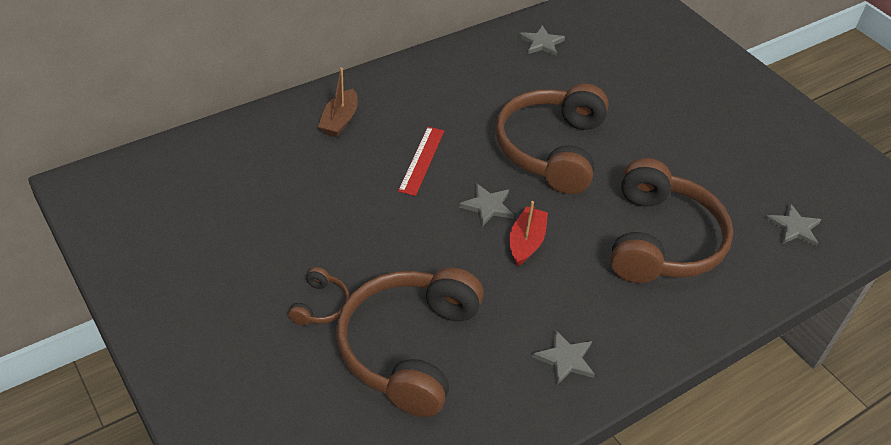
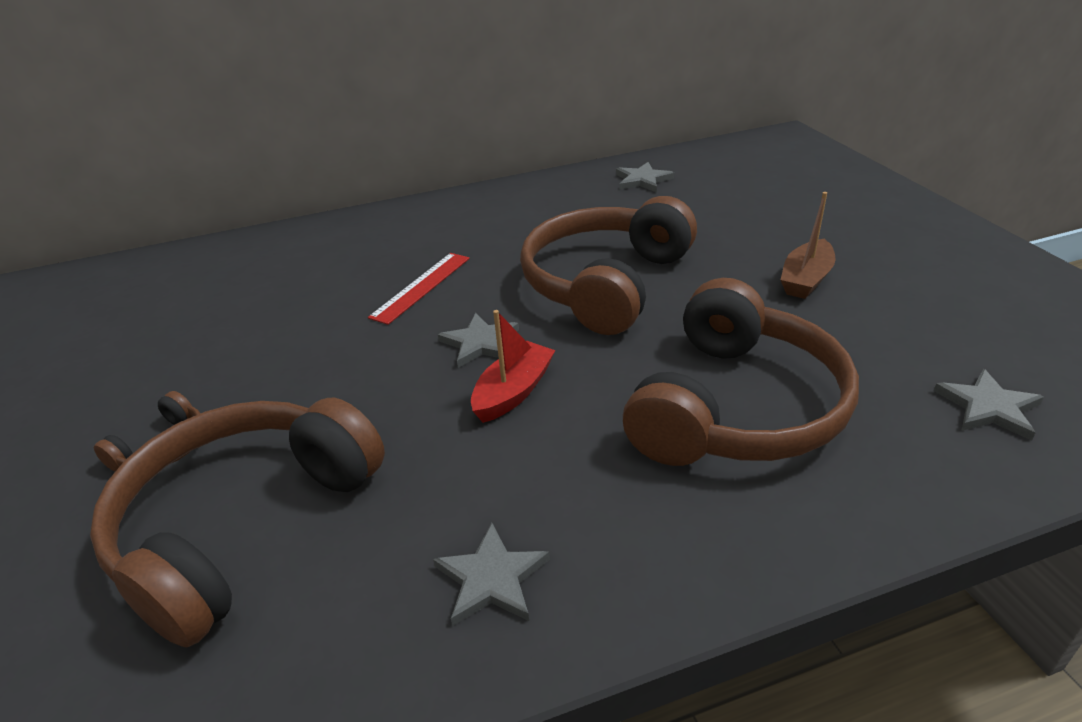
camera: 20 degrees right, 10 degrees down
brown boat [318,68,358,137] -> brown boat moved to [780,192,835,299]

